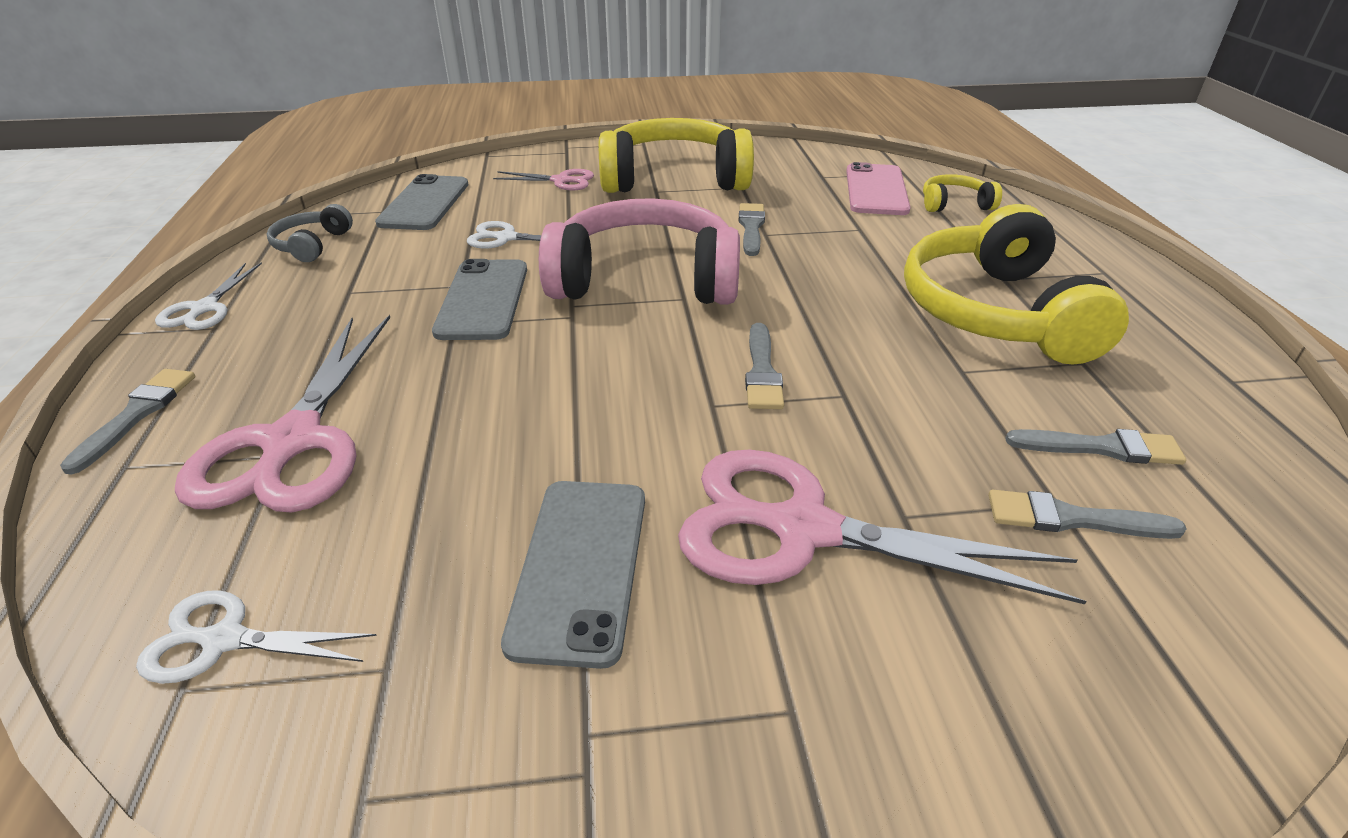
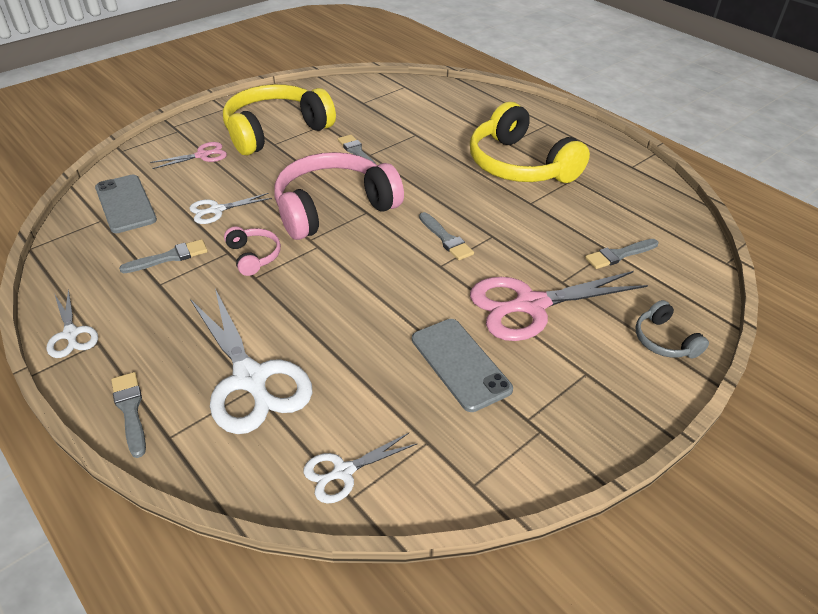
camera: 35 degrees left, 5 degrees up
pink scissors [175,315,390,513] -> white scissors [190,289,312,434]
grey headphones [267,204,353,262] -> grey headphones moved to [636,300,709,358]
grey phone [432,259,527,340] -> pink headphones [224,226,281,276]
pink phone [846,162,911,215] -> none
yellow headphones [923,174,1002,212] -> none
grey brush [1005,429,1186,465] -> grey brush moved to [119,239,208,273]

